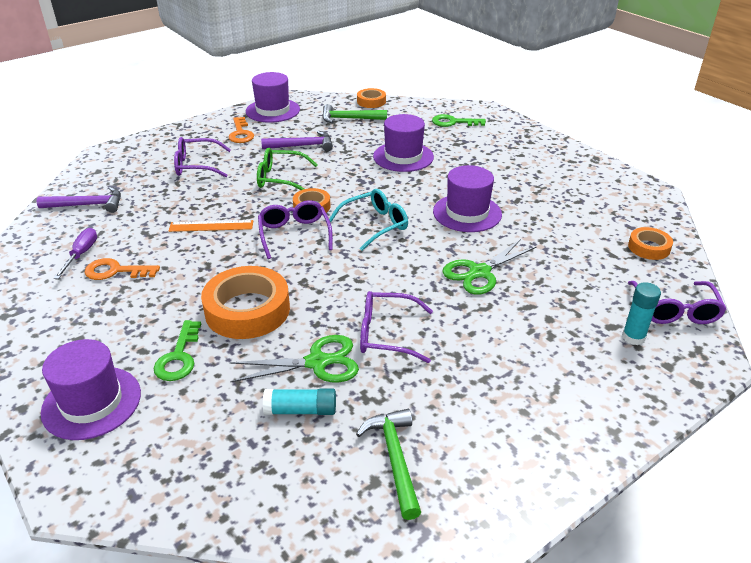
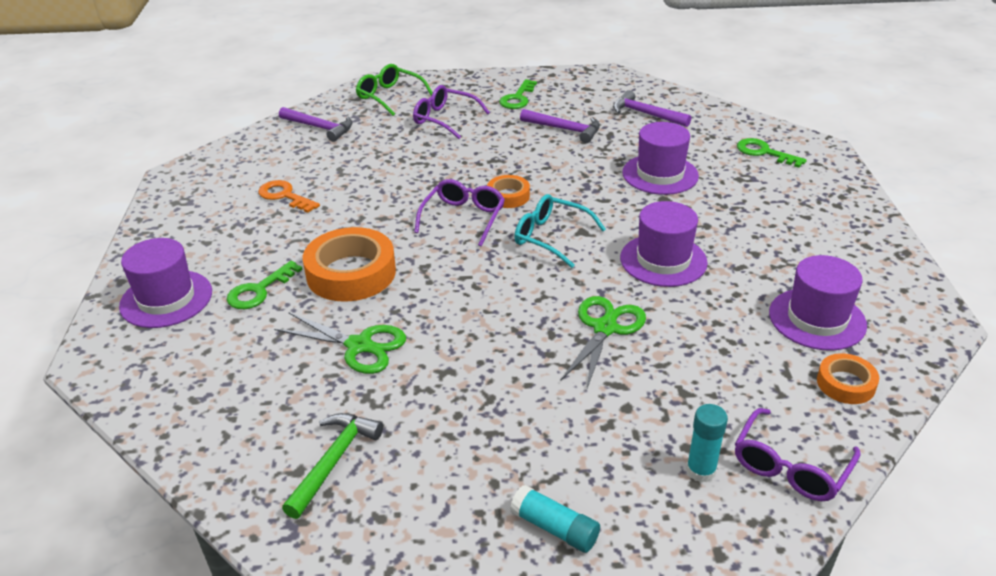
camera: 35 degrees right, 0 degrees up
purple screwdriver [54,228,97,279] -> none
orange ruler [169,220,253,232] -> none
orange key [229,117,254,143] -> green key [499,79,537,109]
purple hat [246,72,300,123] -> purple hat moved to [769,255,867,351]
green glasses [257,148,318,190] -> green glasses moved to [356,64,433,116]
turquoise glue stick [263,389,336,415] -> turquoise glue stick moved to [510,485,600,553]
green hammer [322,104,387,123] -> purple hammer [613,90,691,127]
turquoise glasses [329,189,408,251] -> turquoise glasses turned 150 degrees counterclockwise [514,194,606,268]
orange tape [357,88,386,108] -> none
purple glasses [360,291,433,363] -> none
green scissors [443,239,536,295] -> green scissors turned 120 degrees clockwise [560,296,646,388]

